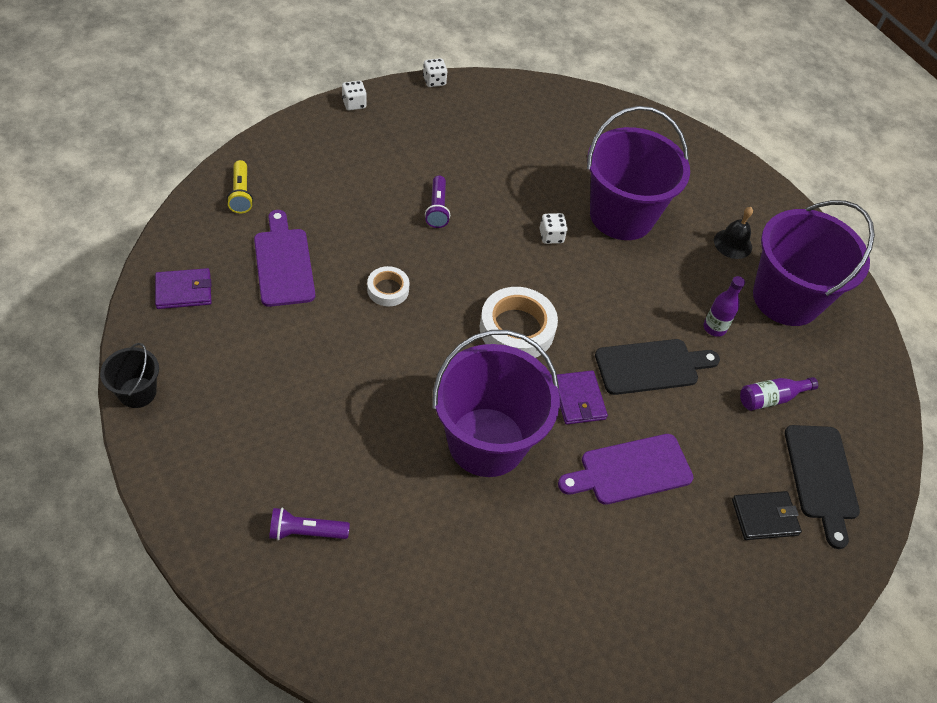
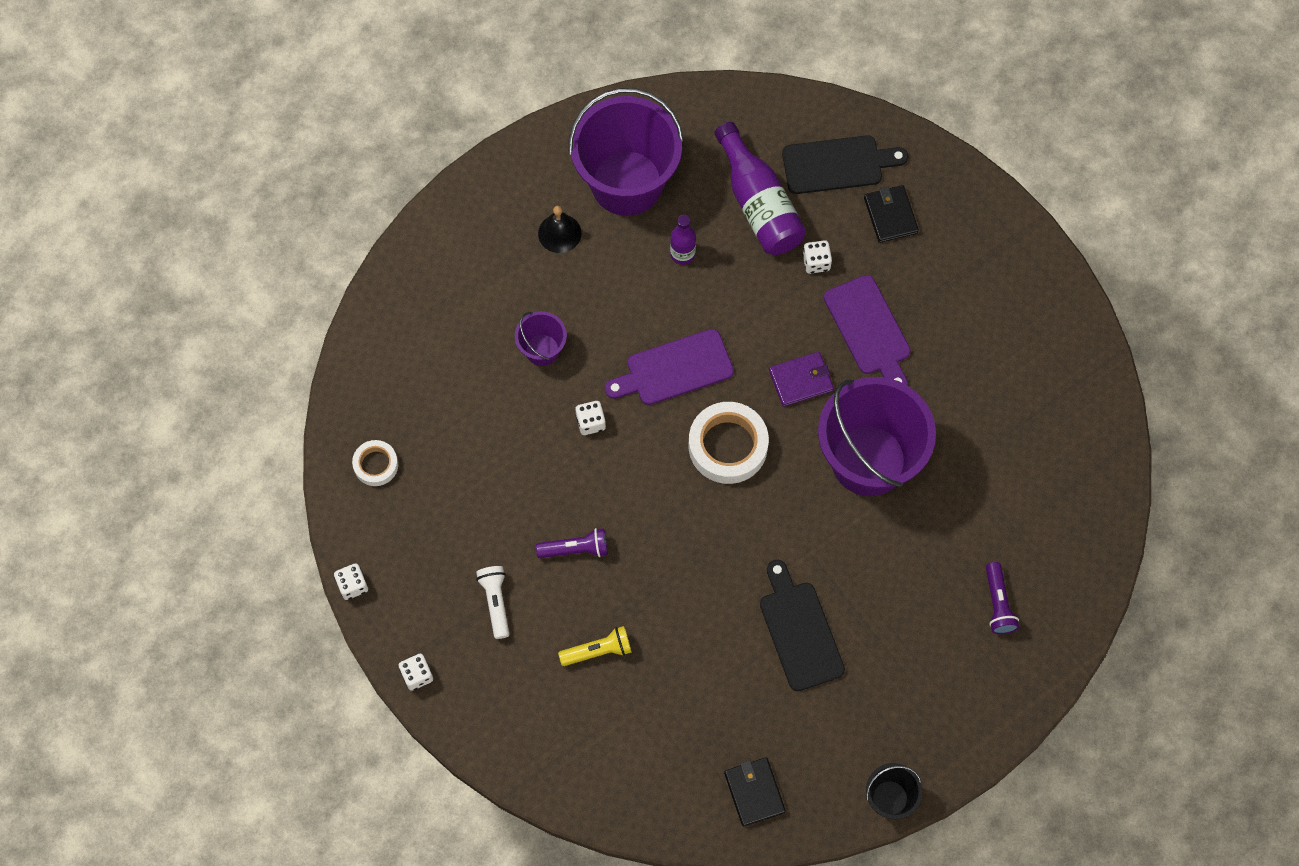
camera: 90 degrees left, 15 degrees up
purple wallet [155,268,211,309] -> black wallet [724,757,786,826]
yellow flashlight [227,160,253,213] -> yellow flashlight moved to [558,626,632,666]
purple cutting board [254,210,315,307] -> purple cutting board moved to [605,329,734,405]
white tape [367,266,410,306] -> white tape moved to [352,440,398,486]
purple bucket [587,106,690,240] -> purple bucket [515,311,567,366], size x0.46
black cutting board [595,339,720,395] -> black cutting board moved to [760,560,845,691]
purple bottle [740,377,818,411] -> purple bottle [715,122,806,255], size x1.83
none -> white flashlight [476,566,509,639]
none -> white dice [803,240,832,274]

